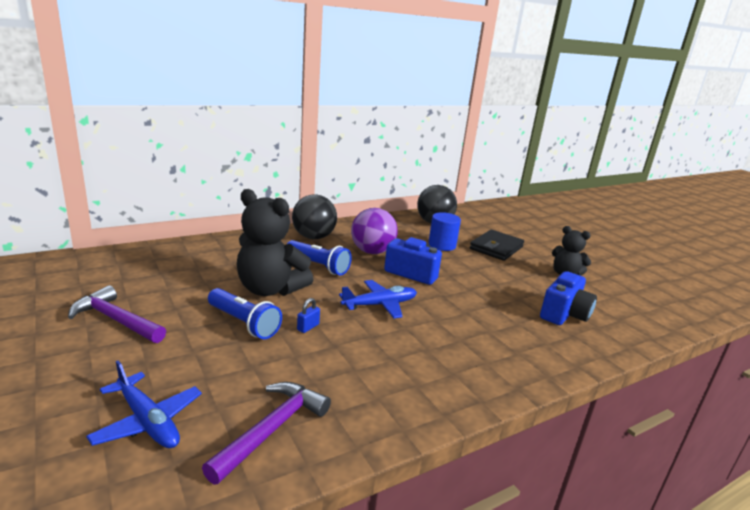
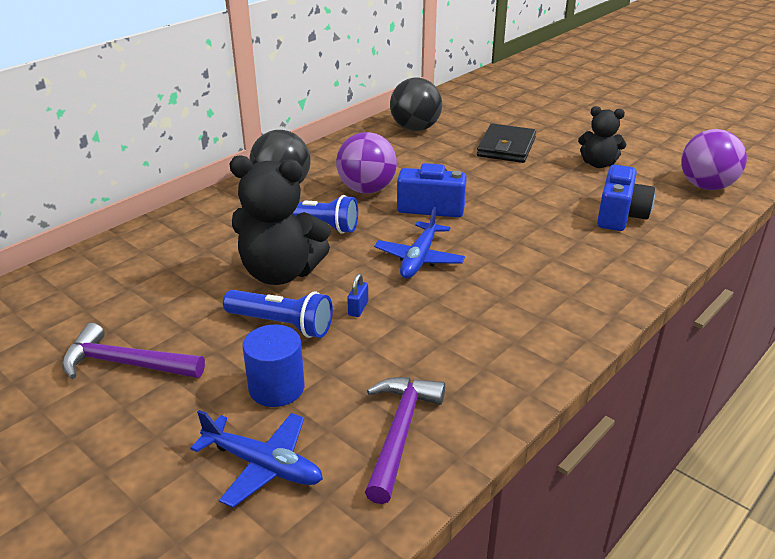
camera: 15 degrees left, 10 degrees up
blue plane [339,280,417,319] -> blue plane turned 150 degrees clockwise [374,207,465,279]
blue cylinder [428,212,461,251] -> blue cylinder moved to [242,324,305,407]
none -> purple ball [681,129,747,190]

